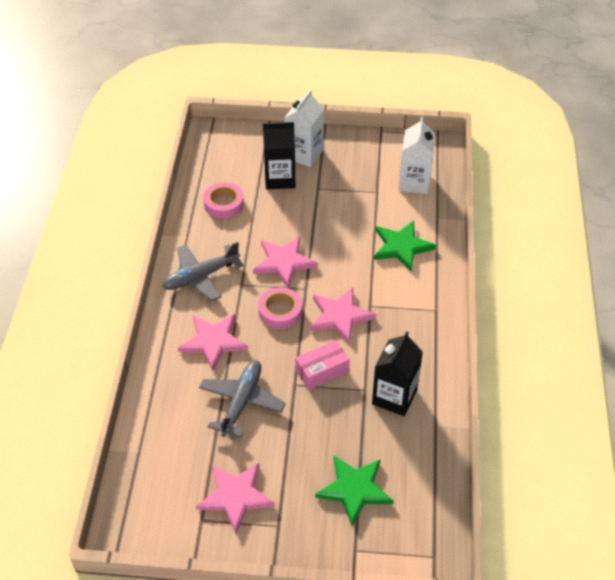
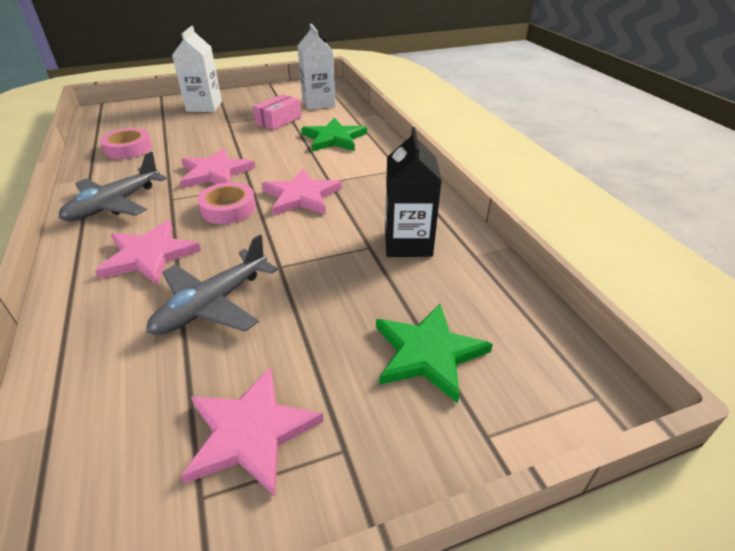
camera: 25 degrees left, 10 degrees down
grey plane [199,360,286,438] -> grey plane turned 135 degrees counterclockwise [147,235,278,335]
black carton [263,122,295,189] -> none
pink box [295,340,350,390] -> pink box moved to [253,94,302,130]

